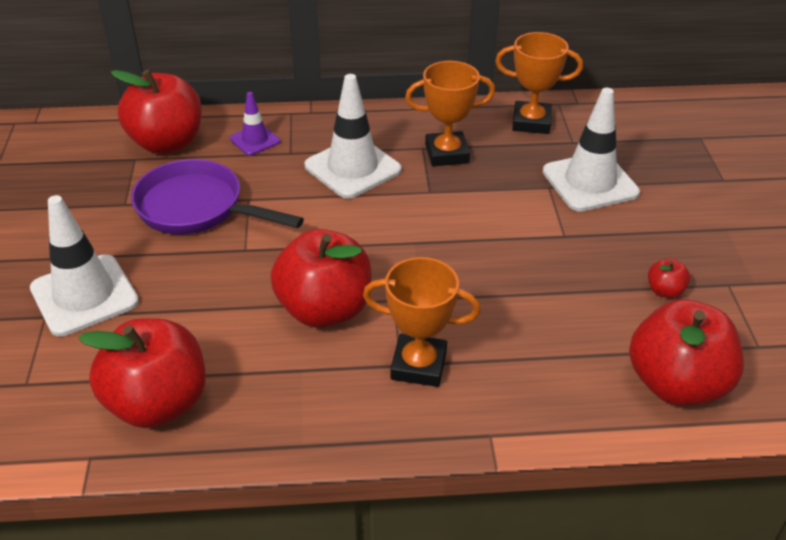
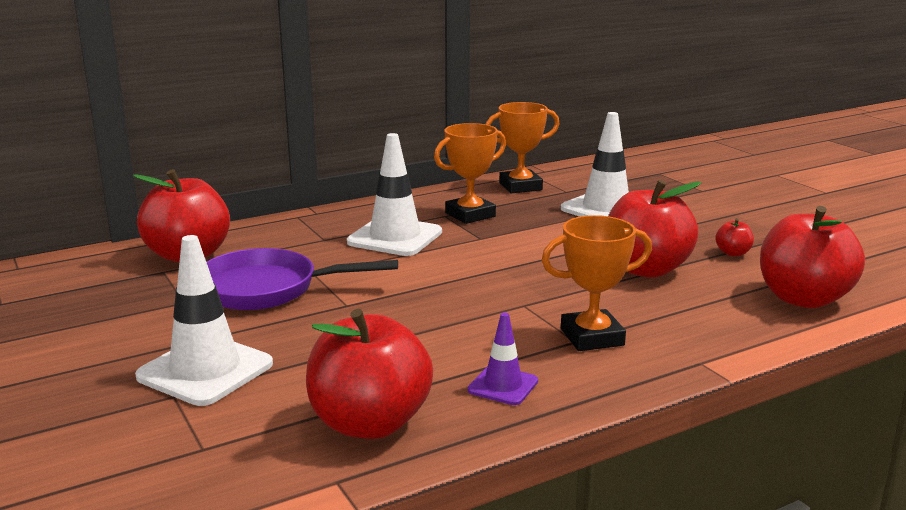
camera: 25 degrees left, 20 degrees down
purple traffic cone [230,92,280,156] -> purple traffic cone moved to [468,313,538,405]
red apple [270,229,371,328] -> red apple moved to [608,180,701,278]

